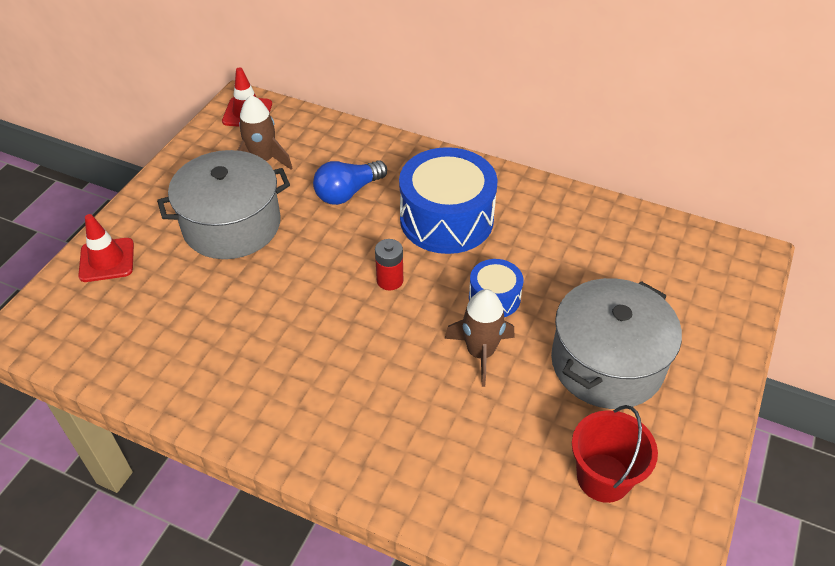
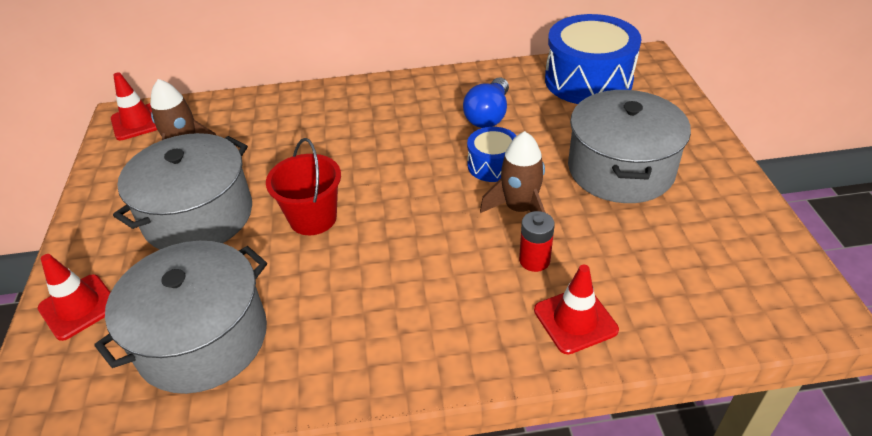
camera: 30 degrees left, 5 degrees down
blue light bulb [313,160,387,205] -> blue light bulb moved to [463,78,509,128]
red battery [375,239,403,290] -> red battery moved to [519,211,555,272]
blue drum [399,147,498,254] -> blue drum moved to [545,14,642,104]
red bucket [572,405,658,503] -> red bucket moved to [266,138,341,235]
none -> grey pot [94,241,267,394]
none -> red traffic cone [534,265,619,354]

